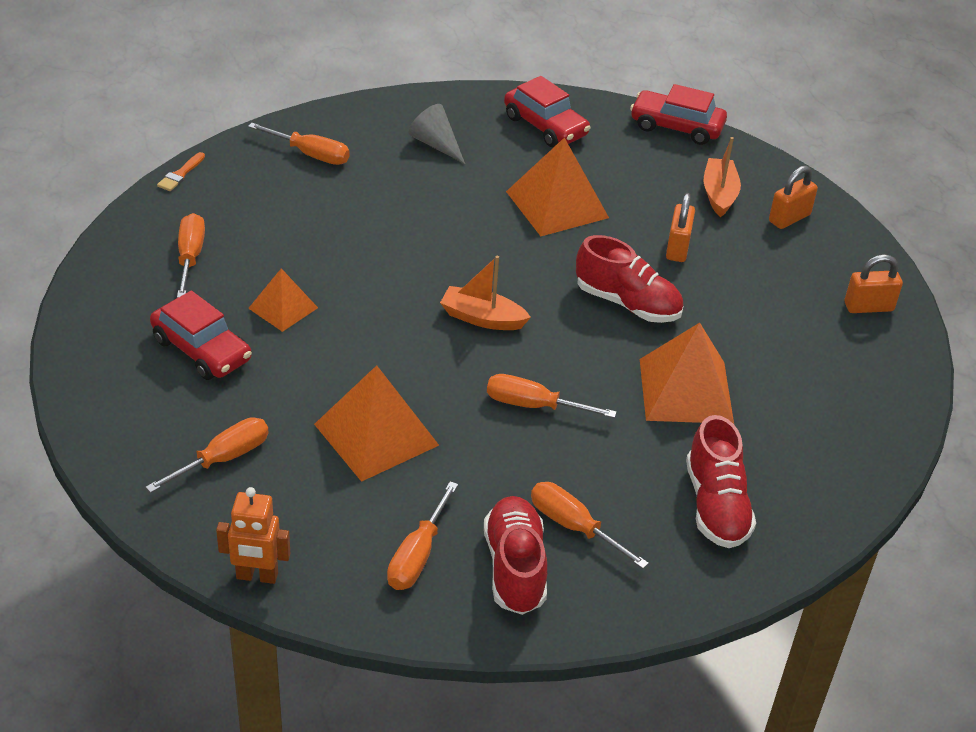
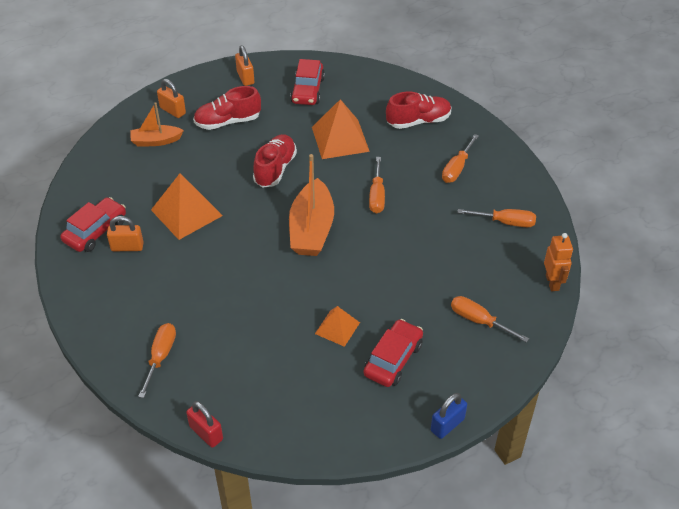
camera: 100 degrees left, 5 degrees up
orange brush [157,152,205,191] -> red padlock [186,401,223,448]
orange screwdriver [177,213,205,298] -> none
orange pyramid [314,365,439,482] -> none
grey cone [408,104,465,164] -> none
orange boat [440,256,531,330] -> orange boat [289,154,334,256], size x1.71
red shoe [484,496,547,615] -> red shoe moved to [193,86,261,130]
red car [630,84,727,145] -> red car moved to [290,59,325,105]
orange padlock [666,193,695,262] -> orange padlock moved to [107,216,144,251]
none -> blue padlock [431,393,467,439]

